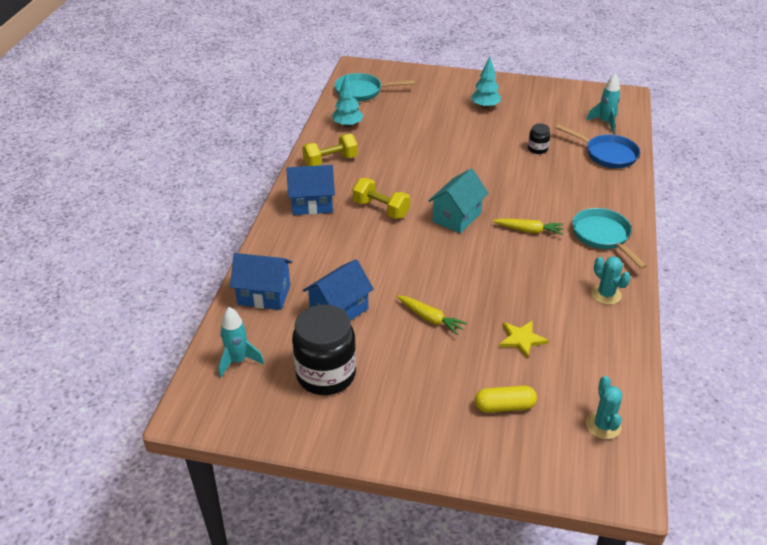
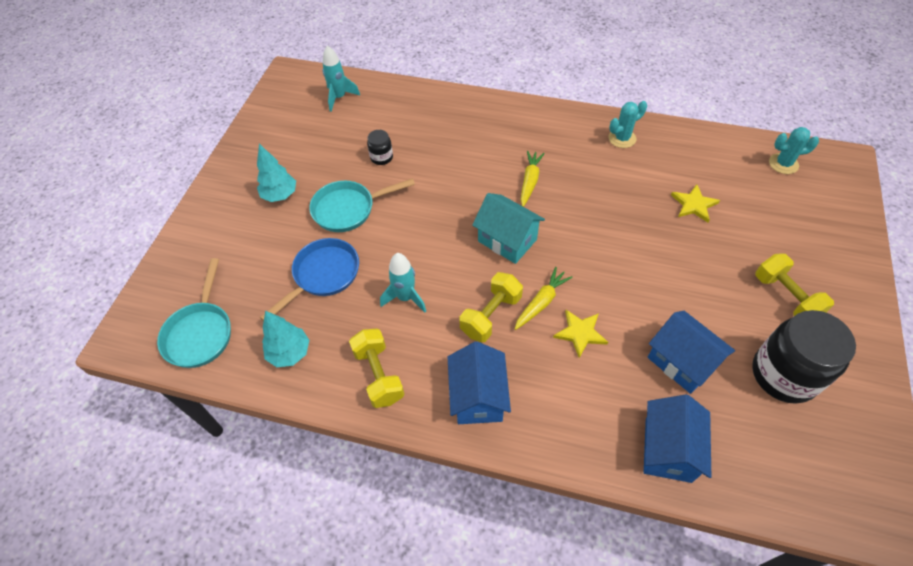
camera: 85 degrees left, 15 degrees up
turquoise rocket [218,307,264,378] -> turquoise rocket moved to [380,253,426,312]
yellow carrot [397,296,467,335] -> yellow carrot moved to [515,267,573,330]
yellow capsule [475,385,537,413] -> none
blue pan [555,124,640,168] -> blue pan moved to [260,238,359,321]
turquoise pan [572,208,647,269] -> turquoise pan moved to [309,178,415,232]
none -> yellow star [553,310,608,358]
none -> yellow dumbbell [755,253,834,316]

